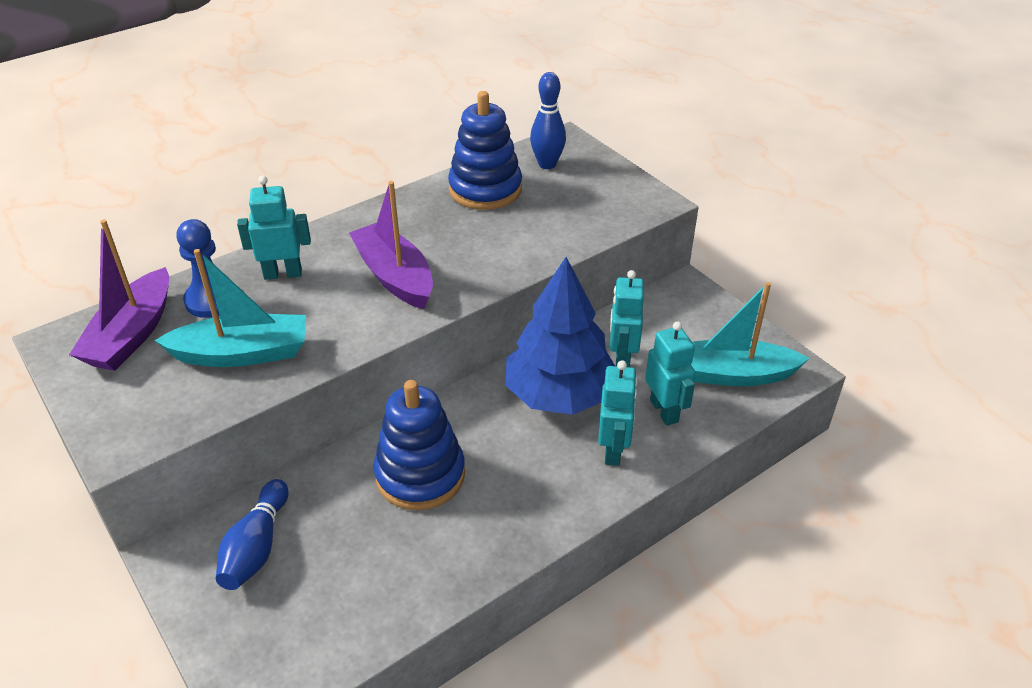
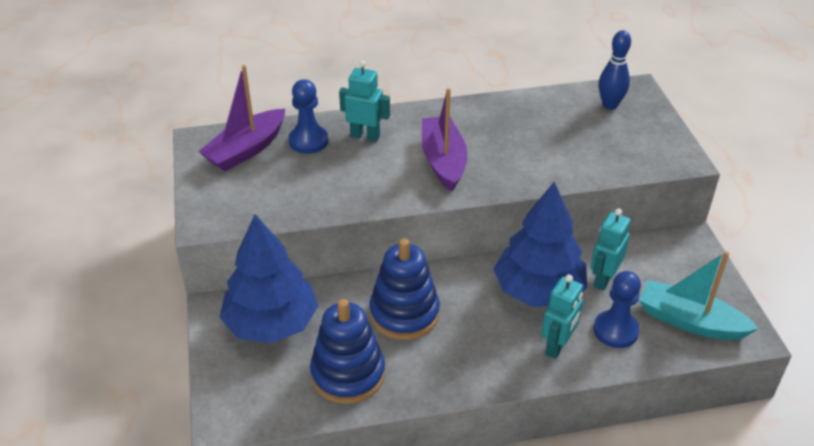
camera: 25 degrees right, 0 degrees up
turquoise boat [154,249,306,367] -> none
blue bowling pin [216,479,289,590] -> blue tree [219,215,318,343]
blue stacking toy [448,91,522,210] -> blue stacking toy moved to [310,299,385,404]
turquoise robot [645,321,695,425] -> blue pawn [594,271,641,348]

